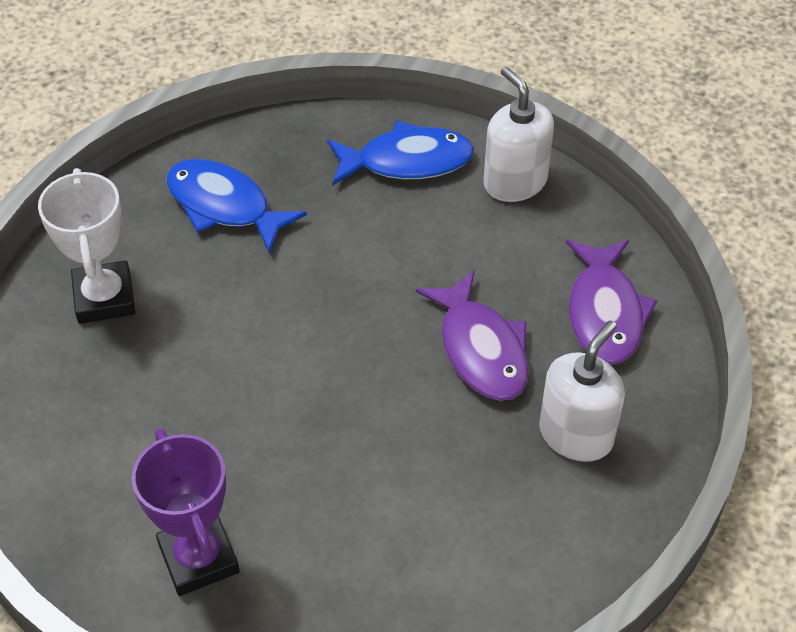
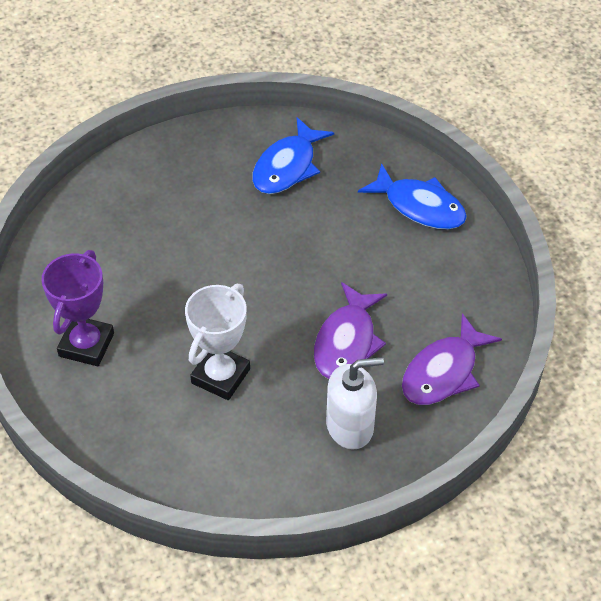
camera: 40 degrees right, 0 degrees up
white trophy [38,168,135,324] -> white trophy moved to [185,284,250,400]
blue fish [167,159,307,253] -> blue fish turned 135 degrees counterclockwise [252,117,334,194]
white soap dispenser [483,66,554,202] -> none

